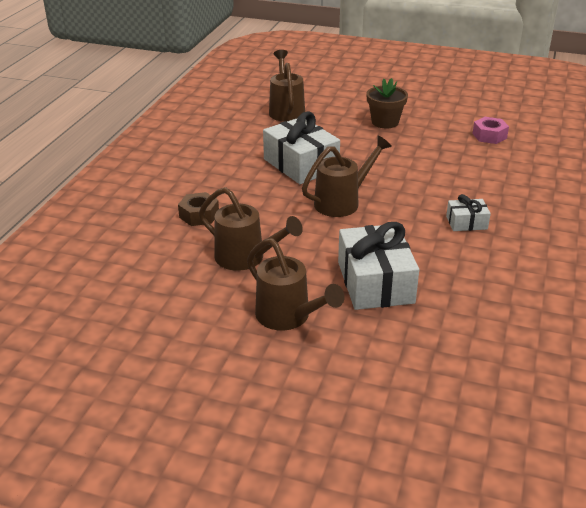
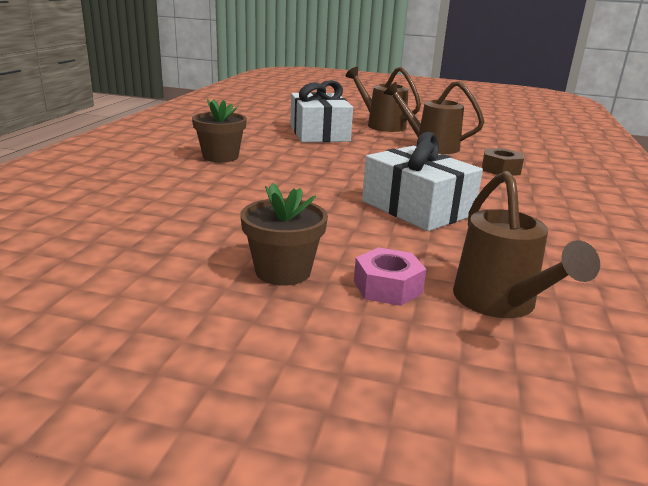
camera: 175 degrees right, 10 degrees down
brown watering can [302,135,392,217] -> none
white gift [446,194,491,231] -> brown flower pot [192,99,247,162]
pink nut [472,117,509,144] -> pink nut moved to [354,247,426,306]

